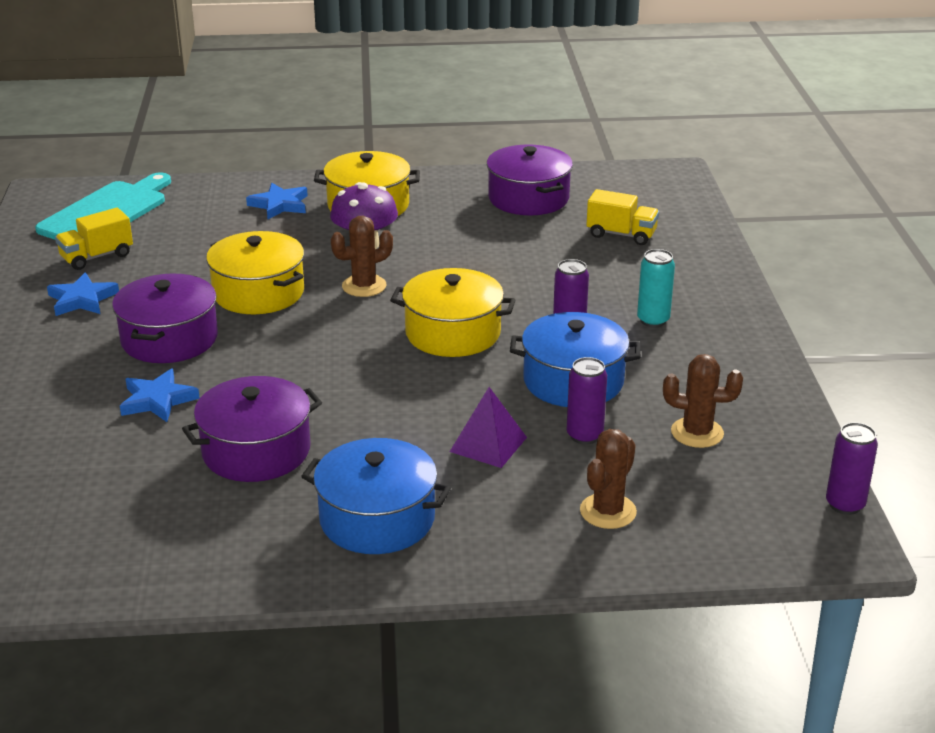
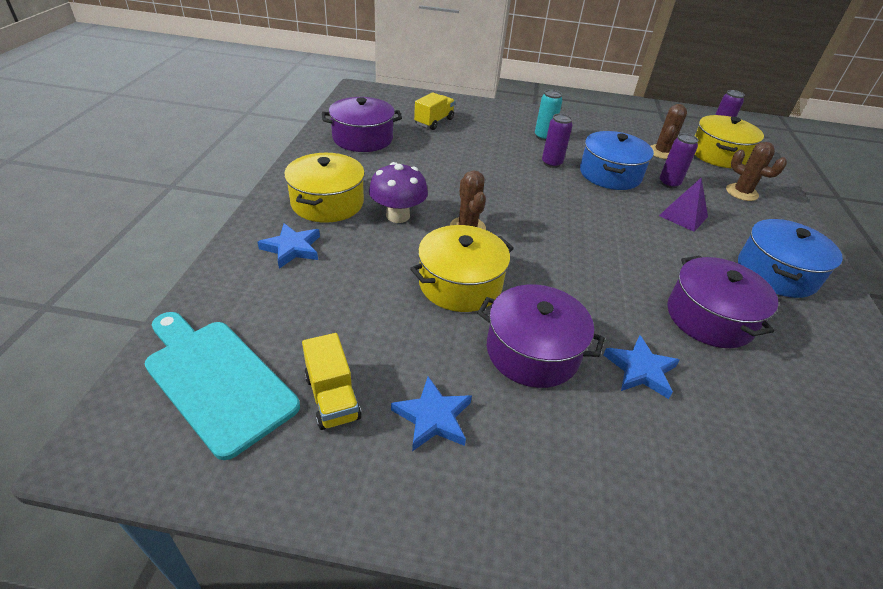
camera: 80 degrees left, 10 degrees up
yellow pot [390,268,515,357] -> yellow pot moved to [695,115,764,168]

